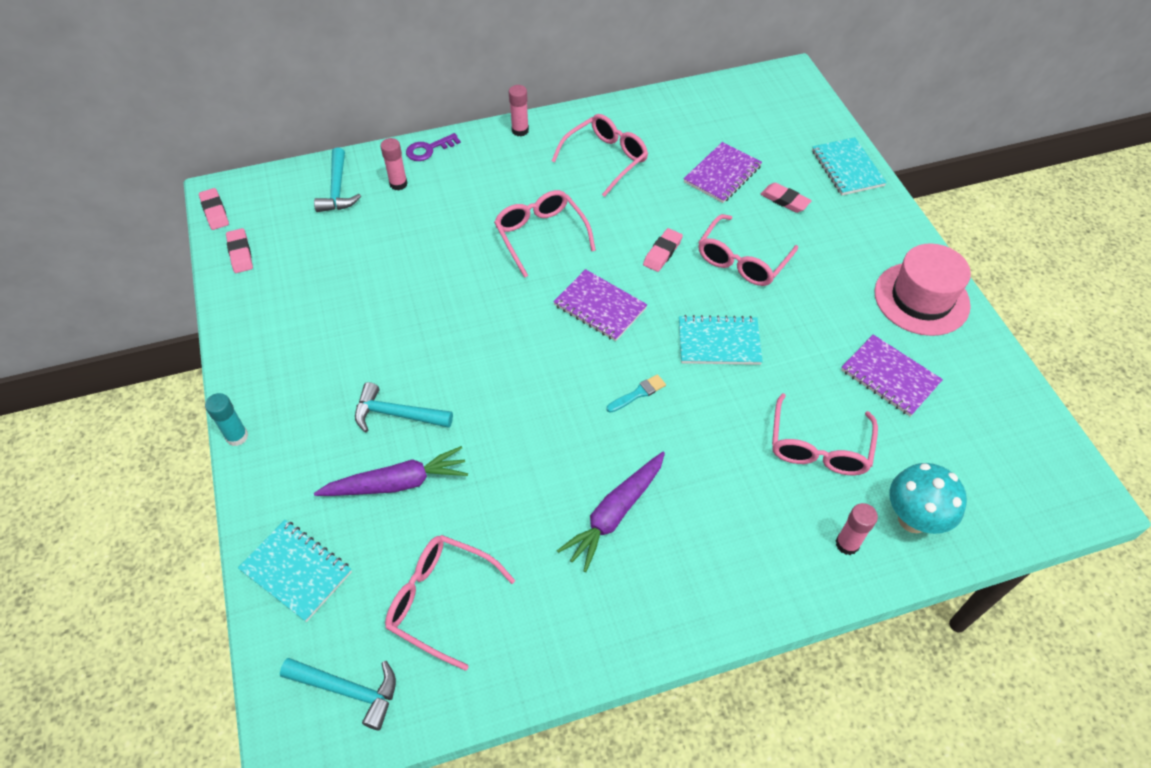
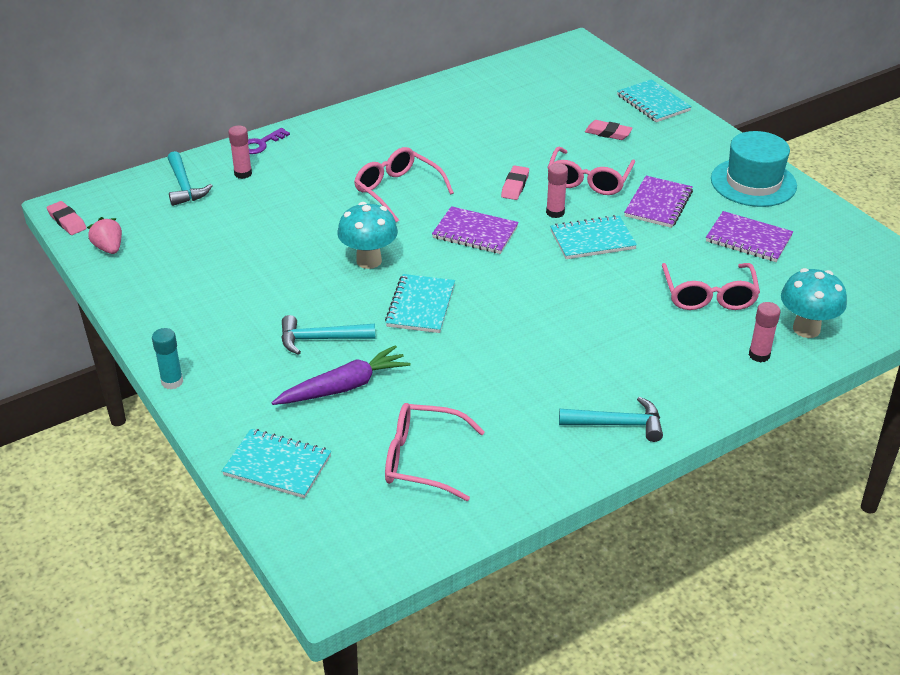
camera: 15 degrees left, 15 degrees down
pink eraser [226,228,253,273] -> pink strawberry [87,217,122,254]
turquoise hammer [280,658,396,730] -> turquoise hammer moved to [559,397,663,442]
pink glue stick [509,85,529,136] -> pink glue stick moved to [546,163,568,218]
pink glasses [552,114,648,197] -> none
purple carrot [557,452,665,572] -> none
turquoise brush [606,374,666,413] -> none
purple notebook [684,142,762,203] -> purple notebook moved to [624,176,693,228]
pink hat [875,243,971,336] -> turquoise hat [711,131,797,207]
none -> turquoise mushroom [338,202,398,269]
none -> turquoise notebook [385,274,455,333]

